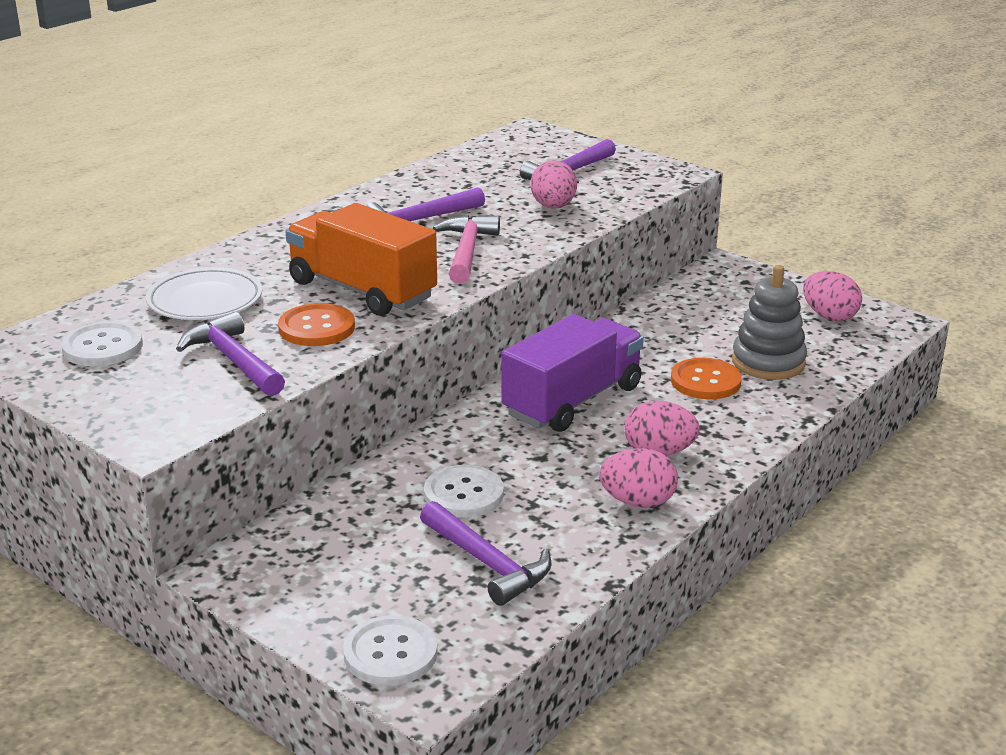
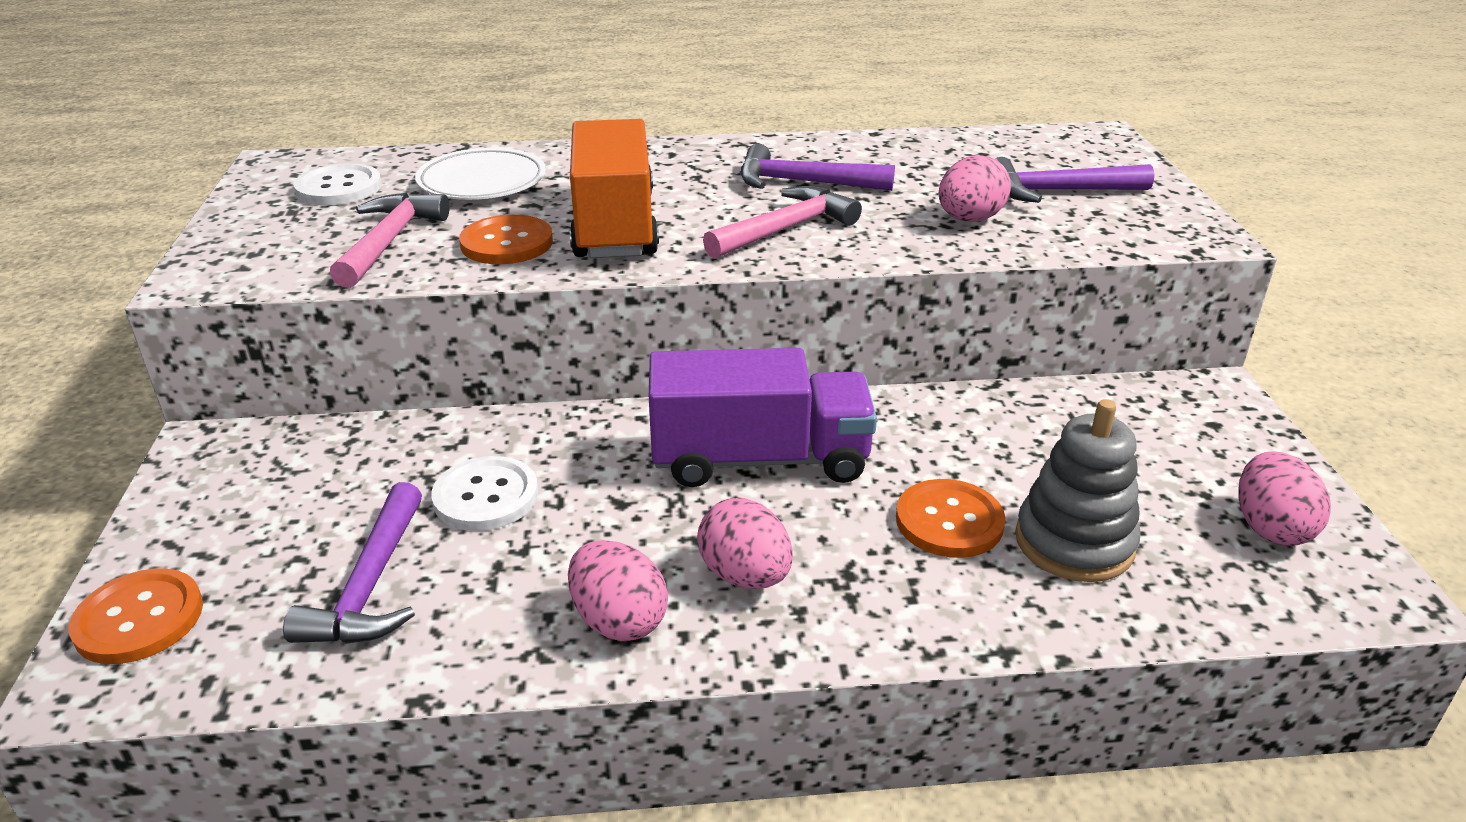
camera: 45 degrees right, 5 degrees up
purple hammer [176,312,285,396] -> pink hammer [330,193,450,288]
white button [343,615,437,686] -> orange button [69,568,203,664]

